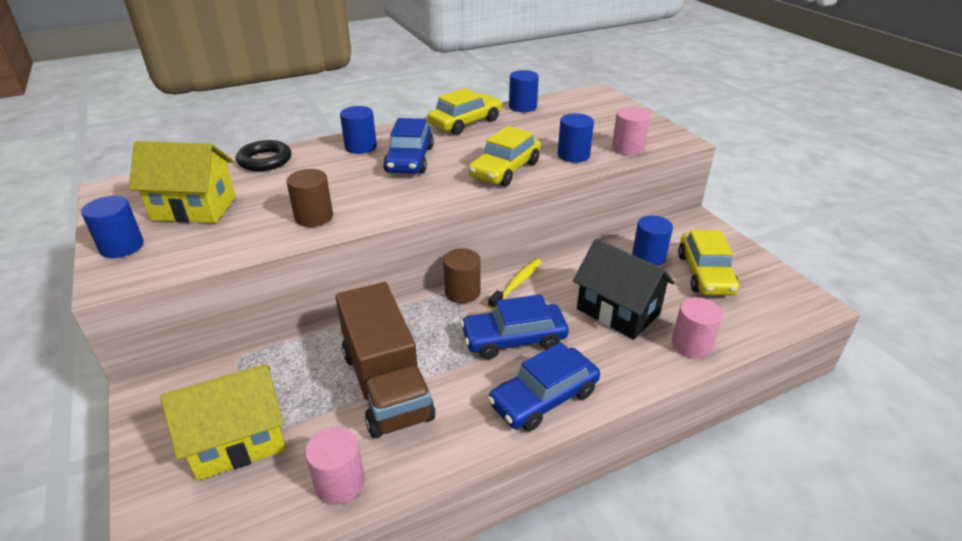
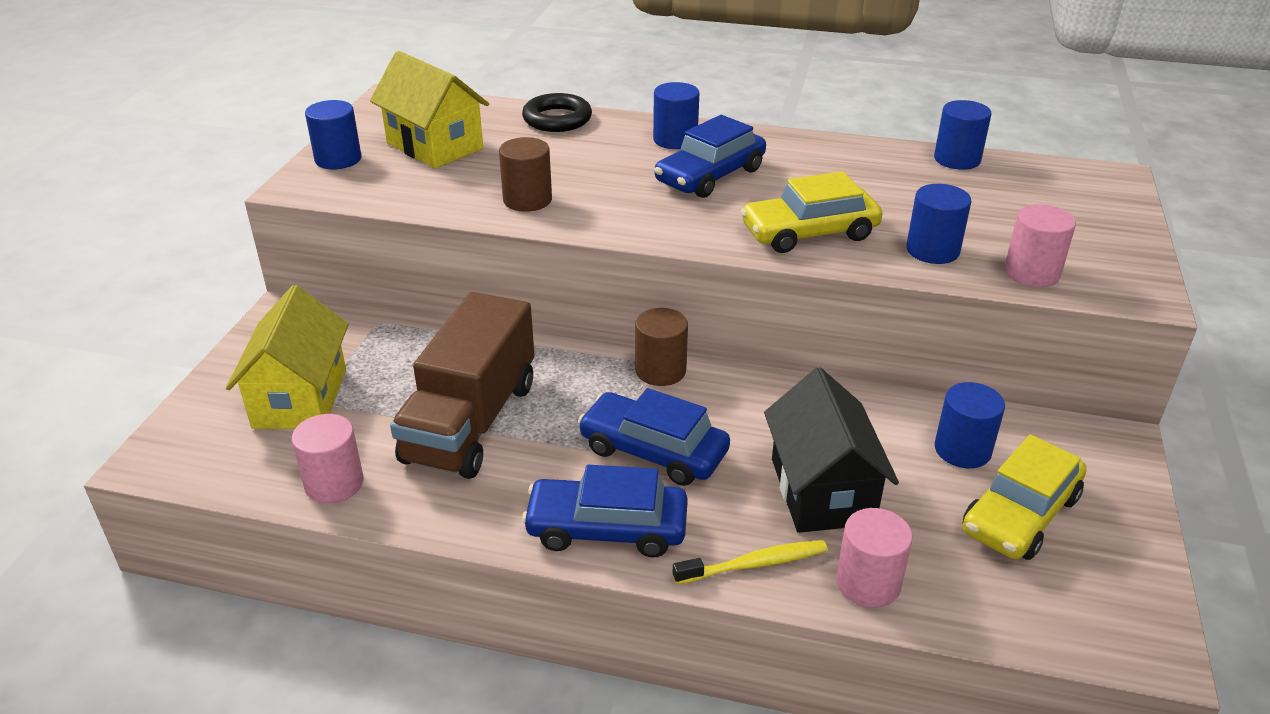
camera: 40 degrees right, 0 degrees up
yellow house [160,364,286,481] -> yellow house turned 75 degrees clockwise [226,285,349,429]
yellow car [427,88,502,135] -> none
yellow toothbrush [488,259,541,309] -> yellow toothbrush moved to [673,540,828,585]

